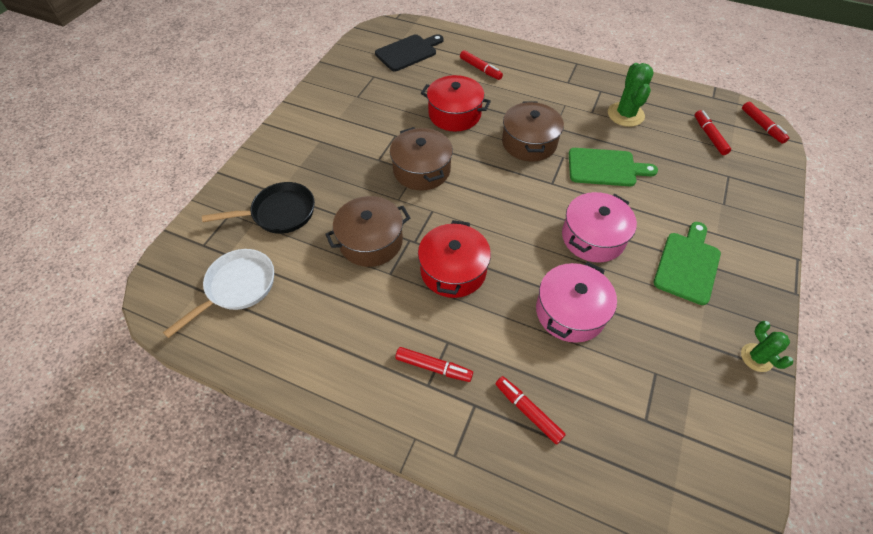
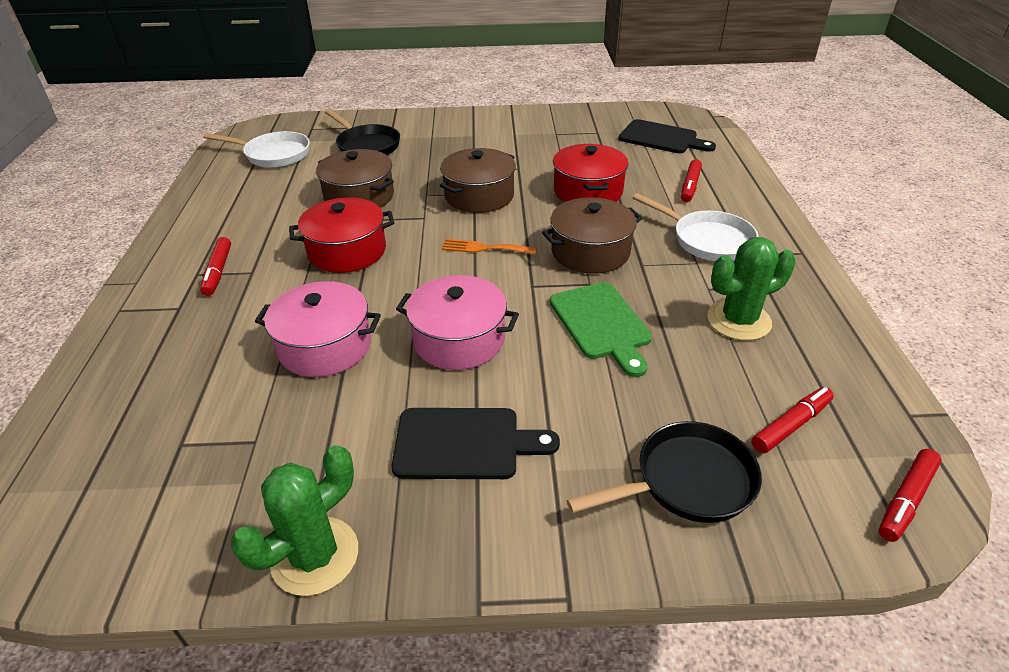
camera: 65 degrees right, 15 degrees down
red marker [495,376,566,445] -> none
green cutting board [654,222,721,305] -> black cutting board [392,408,560,479]
green cactus [741,321,793,372] -> green cactus [231,445,358,596], size x1.64
none -> orange fork [442,239,537,255]
none -> black pan [567,421,762,523]
none -> white pan [633,193,758,261]

